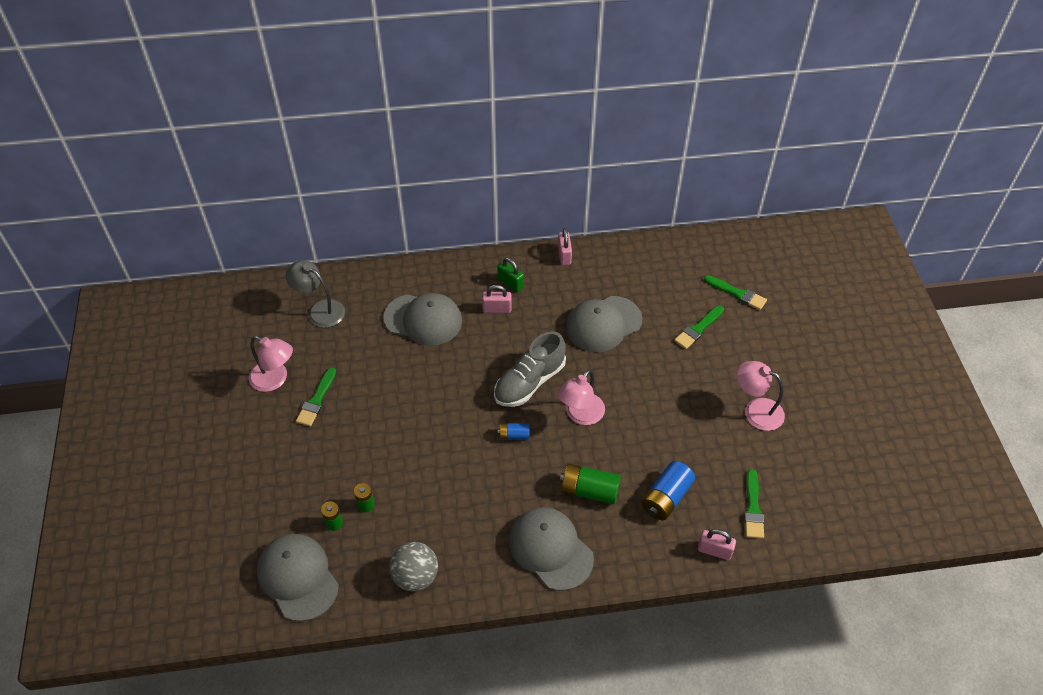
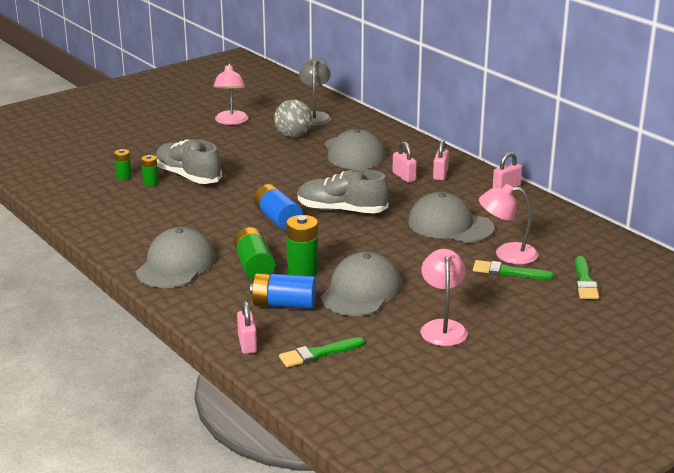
camera: 60 degrees right, 25 degrees down
grey cap [257,534,339,621] -> grey cap moved to [321,252,402,316]
green brush [296,367,336,426] -> none
grey ball [389,542,438,591] -> grey ball moved to [274,99,312,138]
green padlock [497,258,524,292] -> pink padlock [433,139,449,180]
blue battery [498,423,529,439] -> blue battery [254,184,303,230], size x1.78
pink lamp [558,370,605,425] -> pink lamp moved to [479,184,538,264]
none -> grey shoe [156,139,222,184]
none -> green battery [286,215,318,276]

